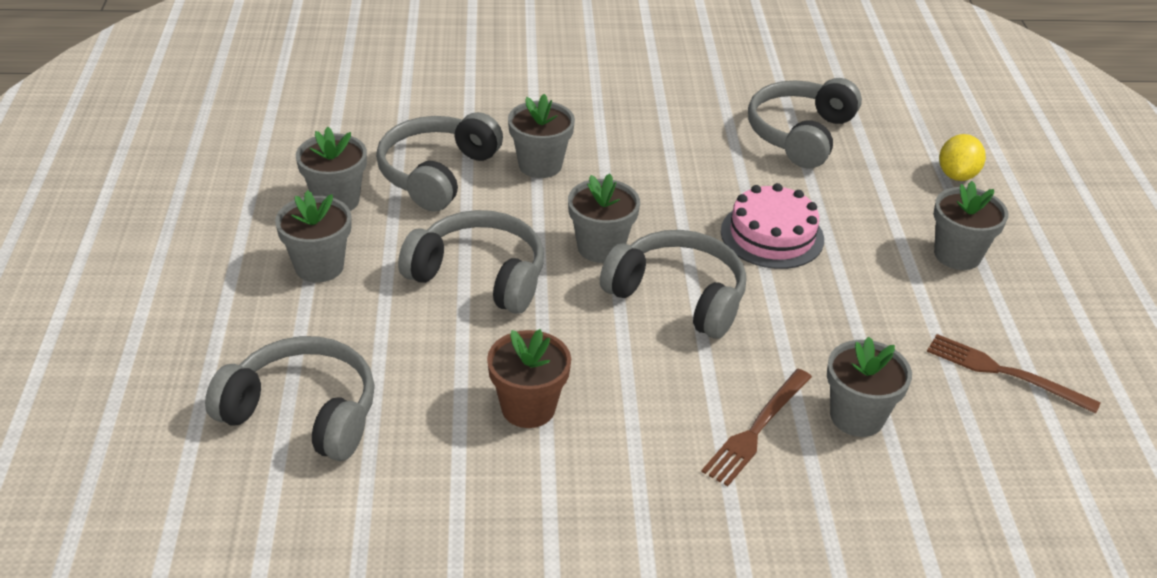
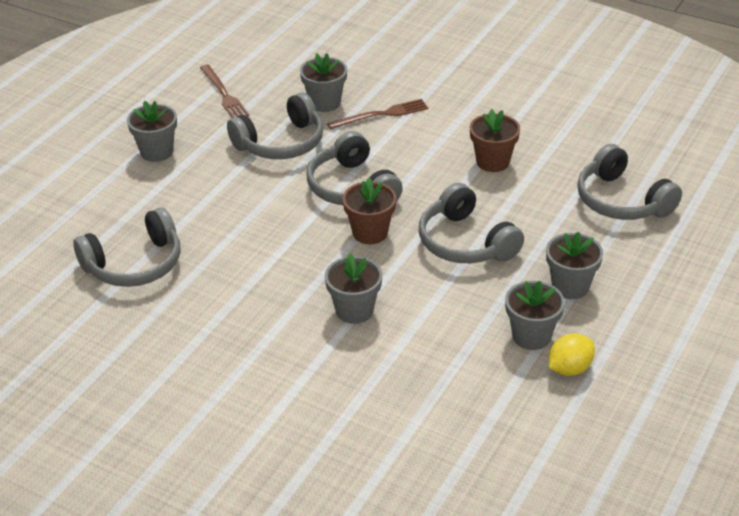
camera: 145 degrees left, 0 degrees up
grey headphones [376,112,503,212] -> grey headphones moved to [227,92,323,159]
grey flower pot [568,174,640,263] -> brown flower pot [343,177,397,244]
pink cake [721,183,824,269] -> none
yellow lemon [939,134,986,181] -> yellow lemon moved to [549,333,595,376]

